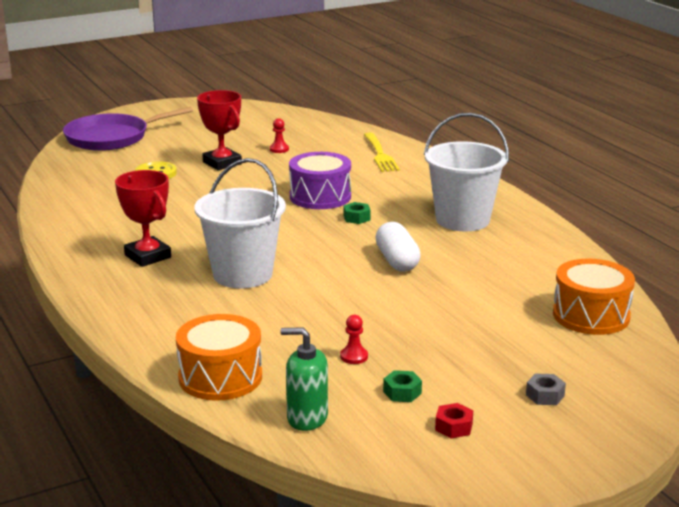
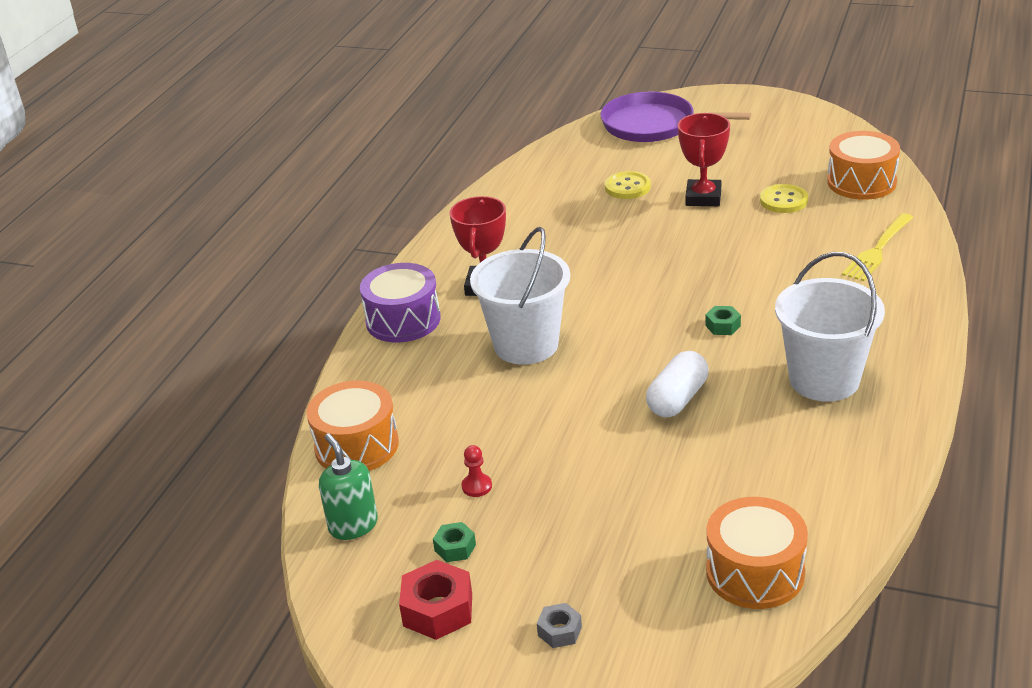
camera: 50 degrees right, 10 degrees up
red pawn [270,118,289,153] -> yellow button [760,184,808,213]
purple drum [289,152,351,209] -> purple drum moved to [360,263,440,343]
red nut [435,403,473,438] -> red nut [399,560,472,640], size x1.78
none -> orange drum [827,131,900,200]

